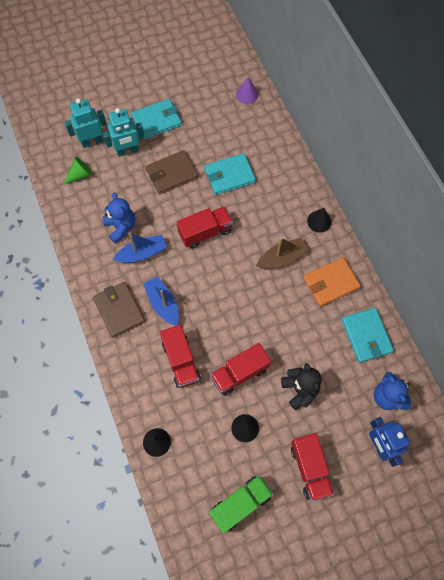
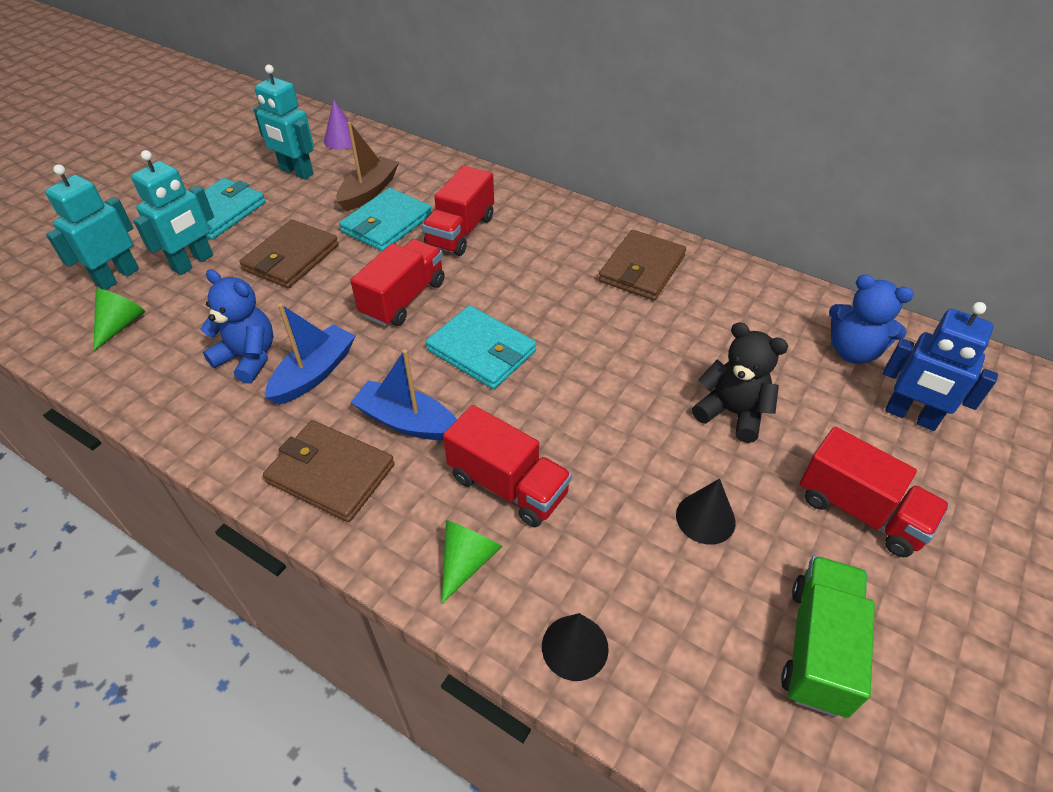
camera: 35 degrees left, 20 degrees down
red truck [210,343,271,396] -> red truck moved to [422,165,494,256]
brown boat [256,238,308,269] -> brown boat moved to [336,122,399,211]
orange wallet [303,257,361,307] -> brown wallet [599,230,686,301]
black cone [307,208,332,233] -> none
turquoise wallet [341,308,394,363] -> turquoise wallet moved to [426,305,536,389]
none -> turquoise robot [253,64,314,180]
none -> green cone [442,520,503,604]

